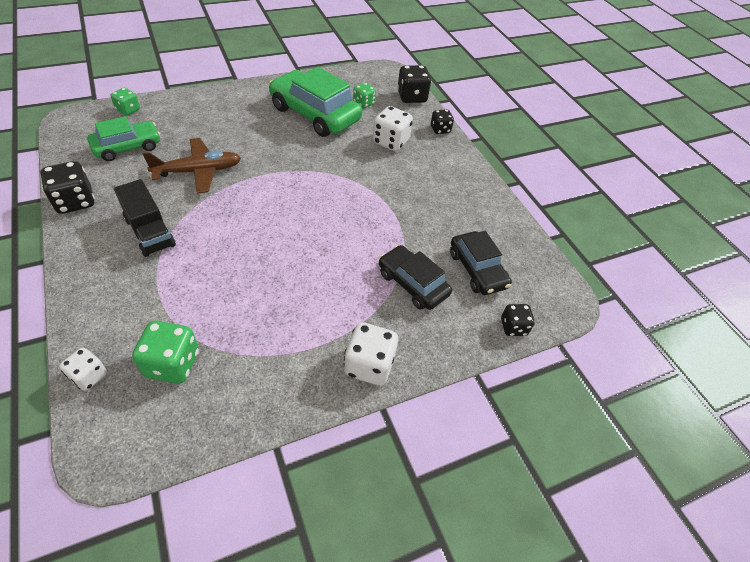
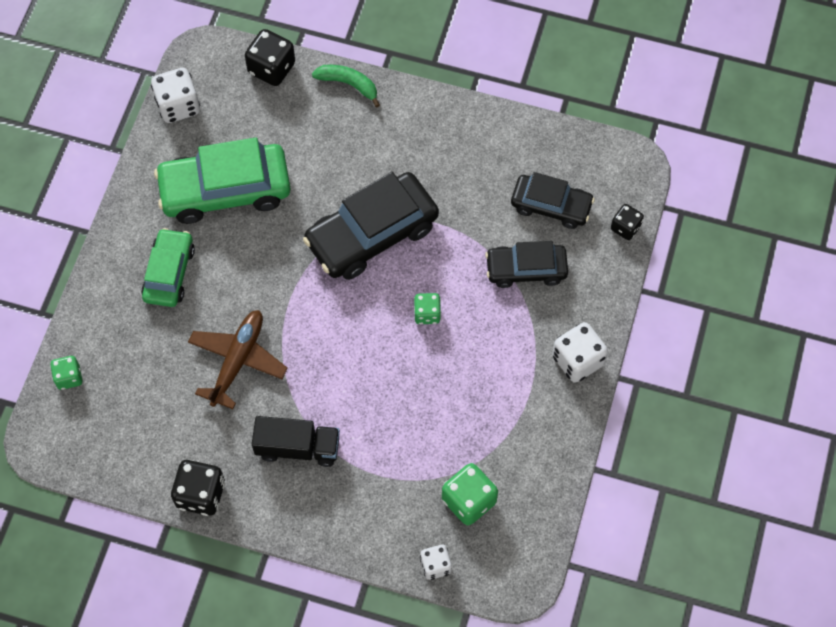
camera: 45 degrees left, 15 degrees up
green car [87,116,160,161] -> green car moved to [141,228,195,307]
green dice [353,83,376,108] -> green dice moved to [414,293,441,324]
white dice [373,106,413,151] -> white dice moved to [151,68,200,123]
black dice [431,109,454,134] -> green banana [312,65,380,108]
none -> black car [303,172,439,280]

